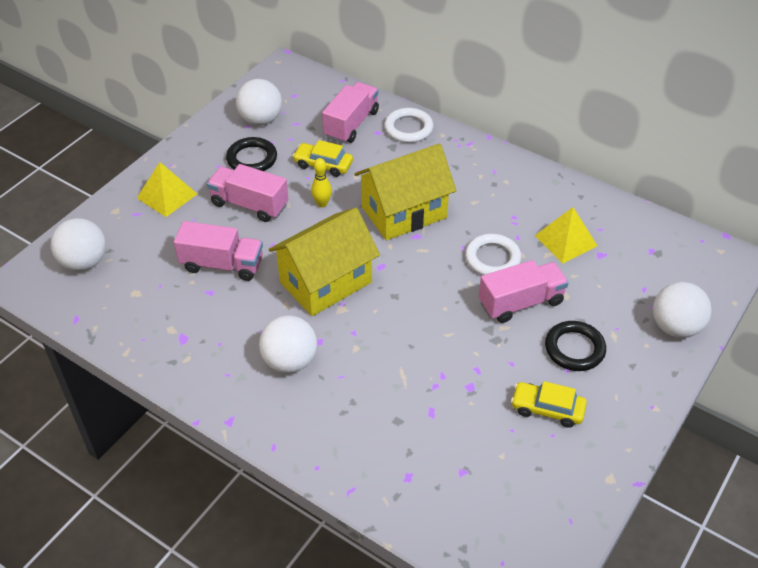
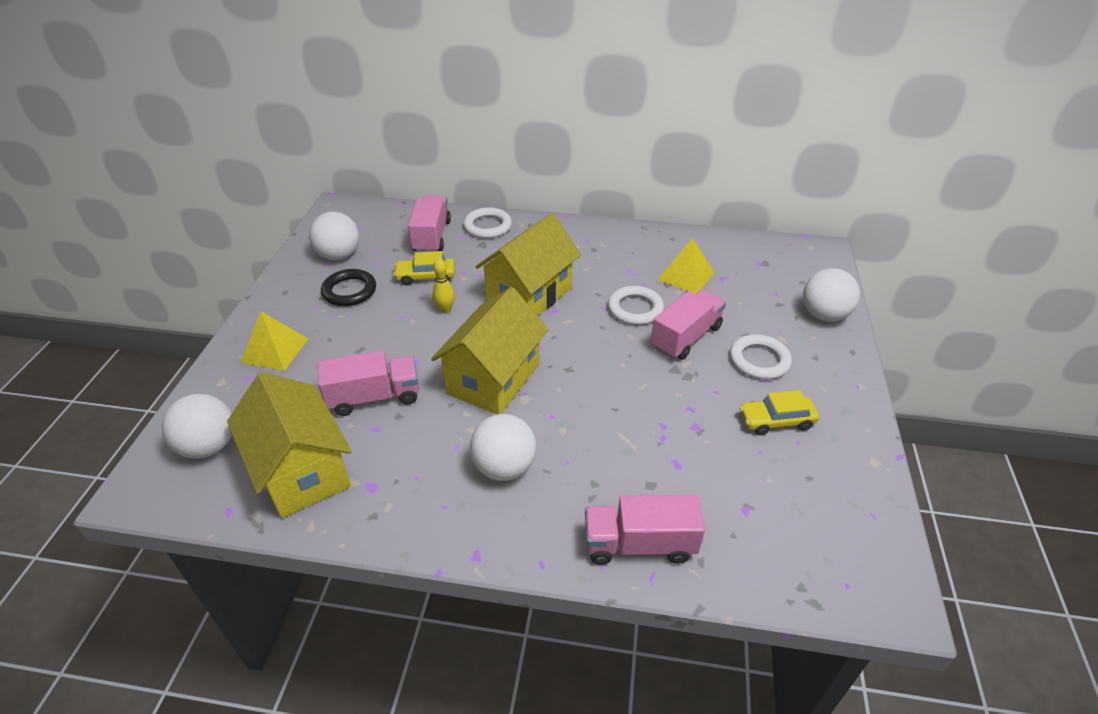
camera: 25 degrees left, 5 degrees down
pink truck [207,164,288,222] -> pink truck moved to [585,495,705,565]
black ring [545,321,606,371] -> white ring [730,334,792,379]
none -> yellow house [227,372,352,518]

